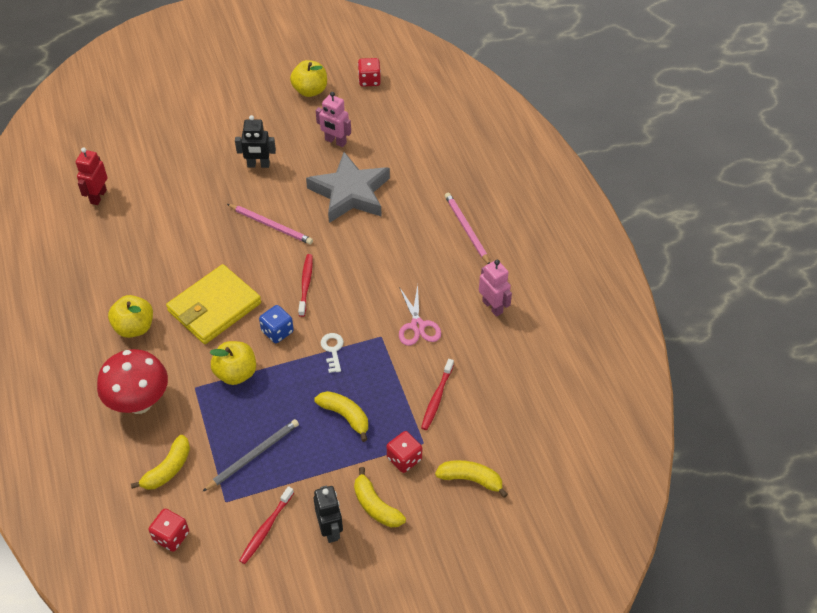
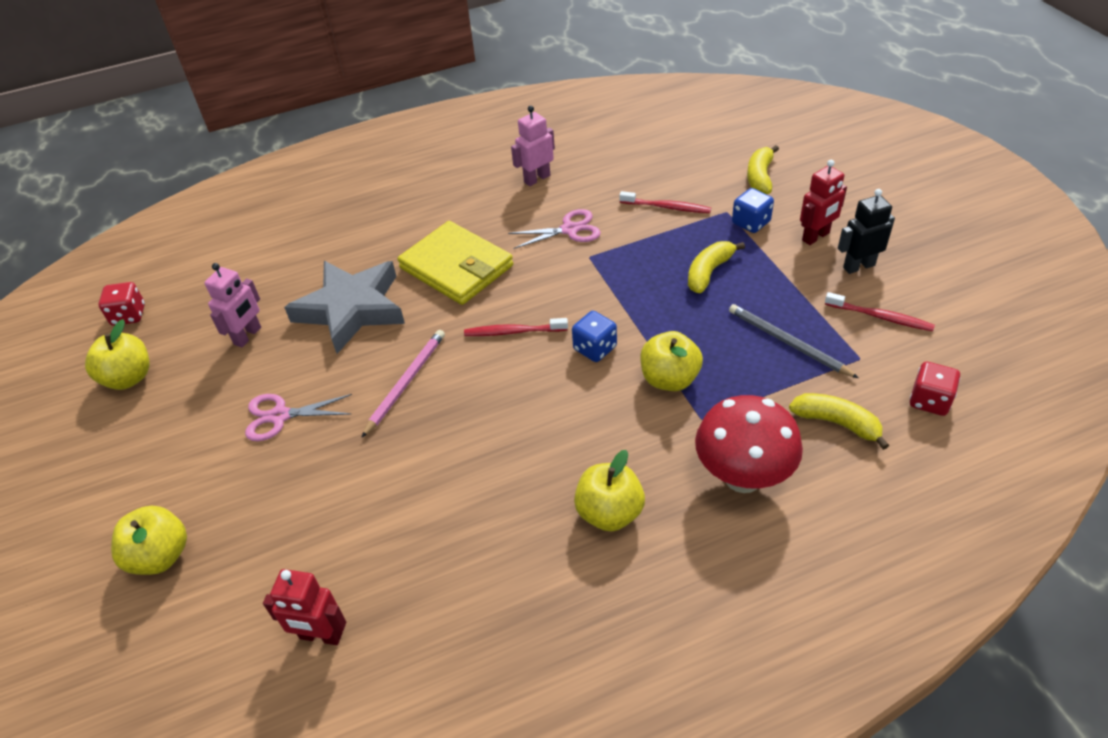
camera: 90 degrees left, 5 degrees down
yellow wallet [166,264,261,344] -> yellow wallet moved to [398,221,513,305]
black robot [235,115,276,168] -> pink scissors [245,394,352,441]
white key [321,333,344,373] -> none
yellow banana [354,467,406,527] -> red robot [800,160,847,245]
red dice [387,431,422,473] -> blue dice [732,188,774,233]
pink pencil [445,193,490,264] -> none
none -> yellow apple [111,506,187,575]

